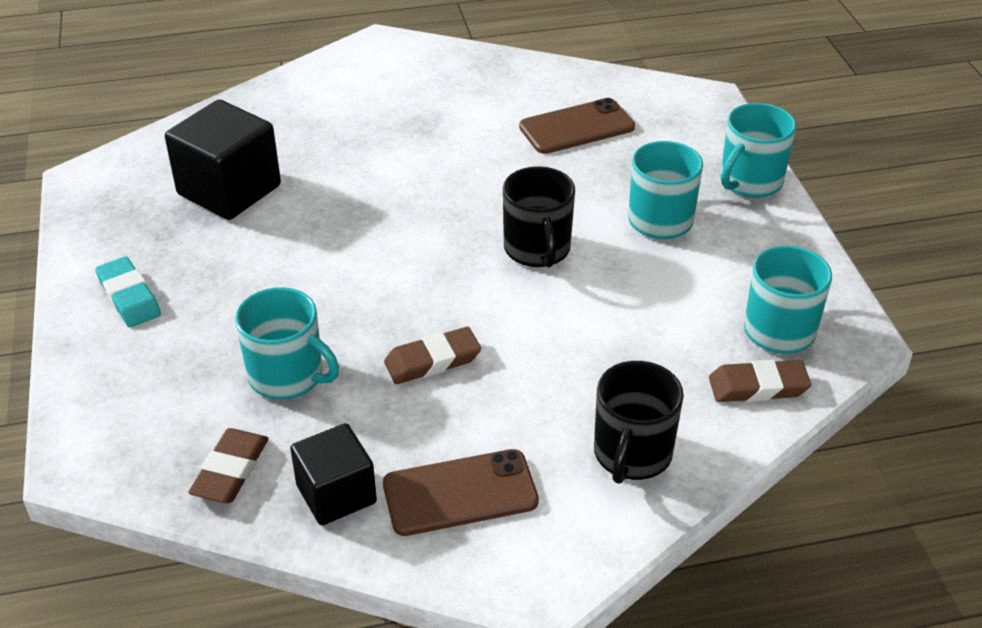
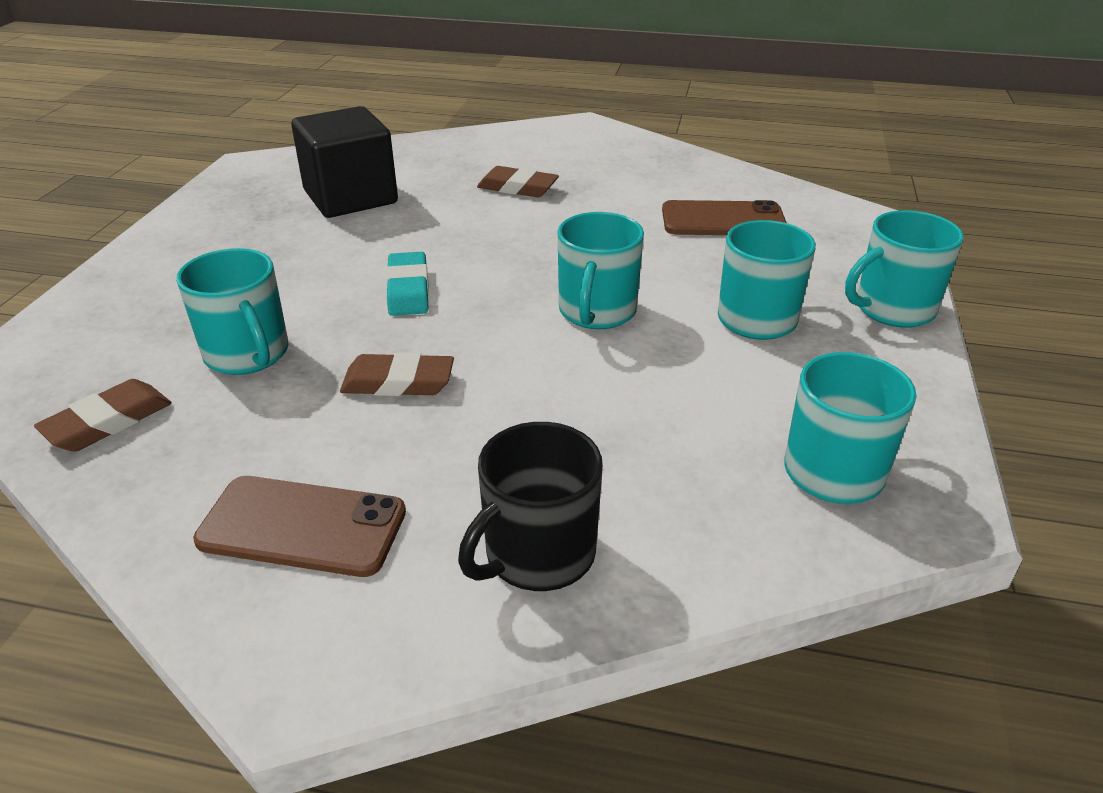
camera: 25 degrees right, 5 degrees down
turquoise eraser [95,256,161,327] -> turquoise eraser moved to [386,252,429,316]
black cube [290,423,377,525] -> none
black mug [503,166,575,268] -> turquoise mug [557,212,644,329]
brown eraser [709,360,811,402] -> brown eraser moved to [477,166,559,197]

